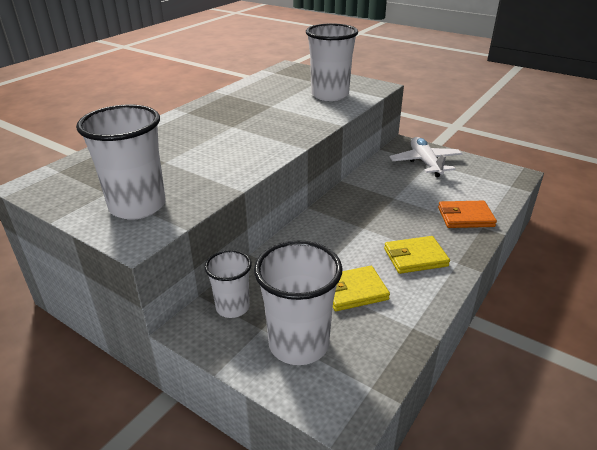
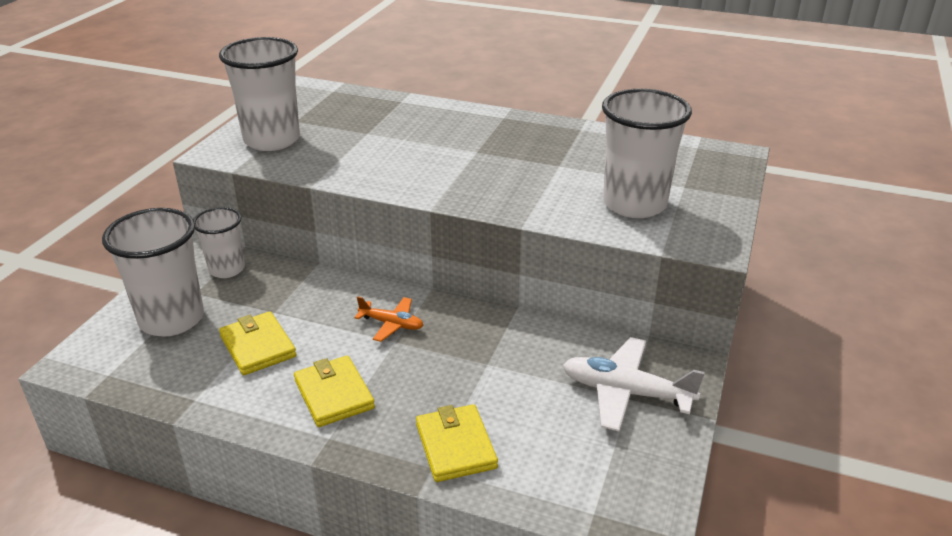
camera: 75 degrees right, 0 degrees up
white plane [390,137,462,177] -> white plane turned 135 degrees counterclockwise [563,337,705,431]
orange wallet [438,201,497,228] -> yellow wallet [416,404,498,482]
none -> orange plane [354,296,423,342]

